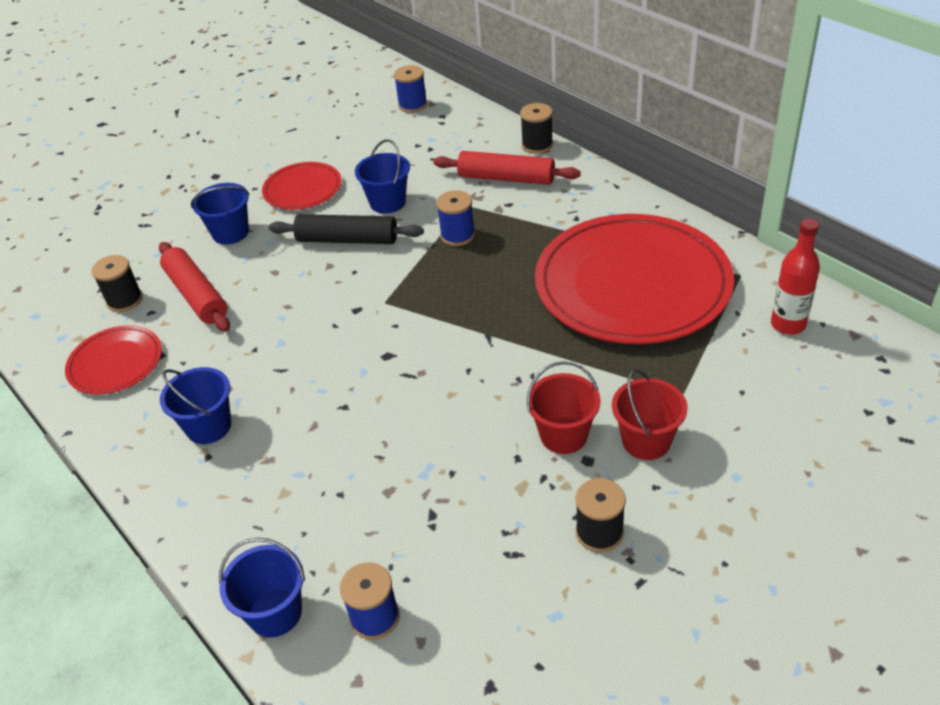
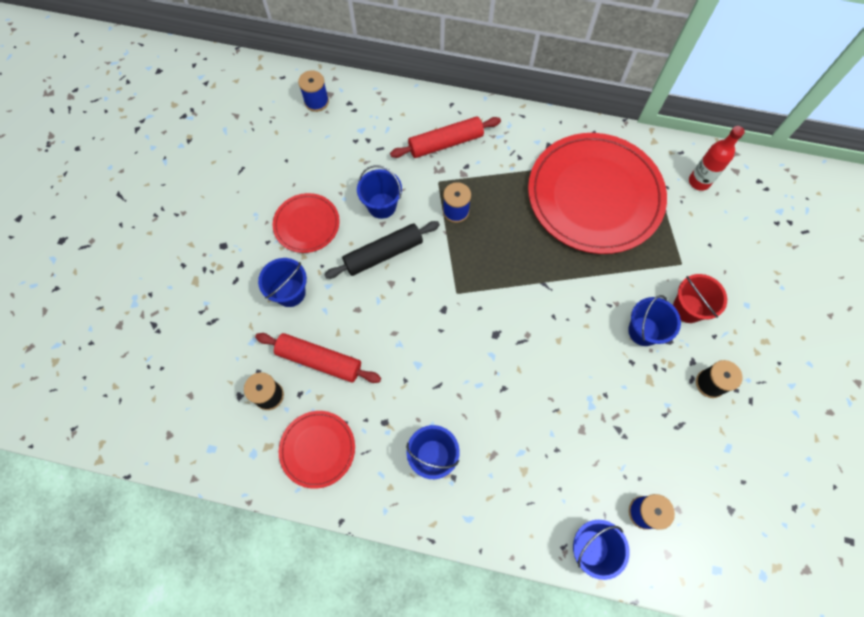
camera: 40 degrees left, 25 degrees up
black spool [520,103,553,154] -> none
red bucket [527,361,601,454] -> blue bucket [628,295,681,346]

